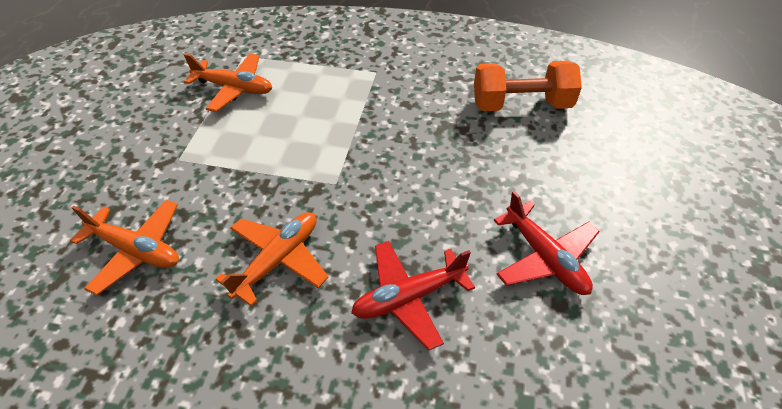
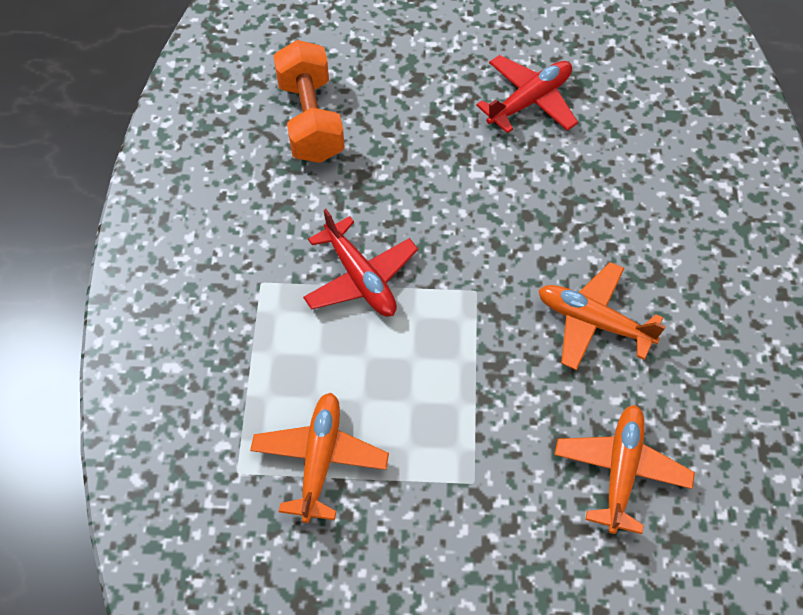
camera: 100 degrees left, 10 degrees up
red plane [351,241,475,351] -> red plane moved to [303,209,418,316]

